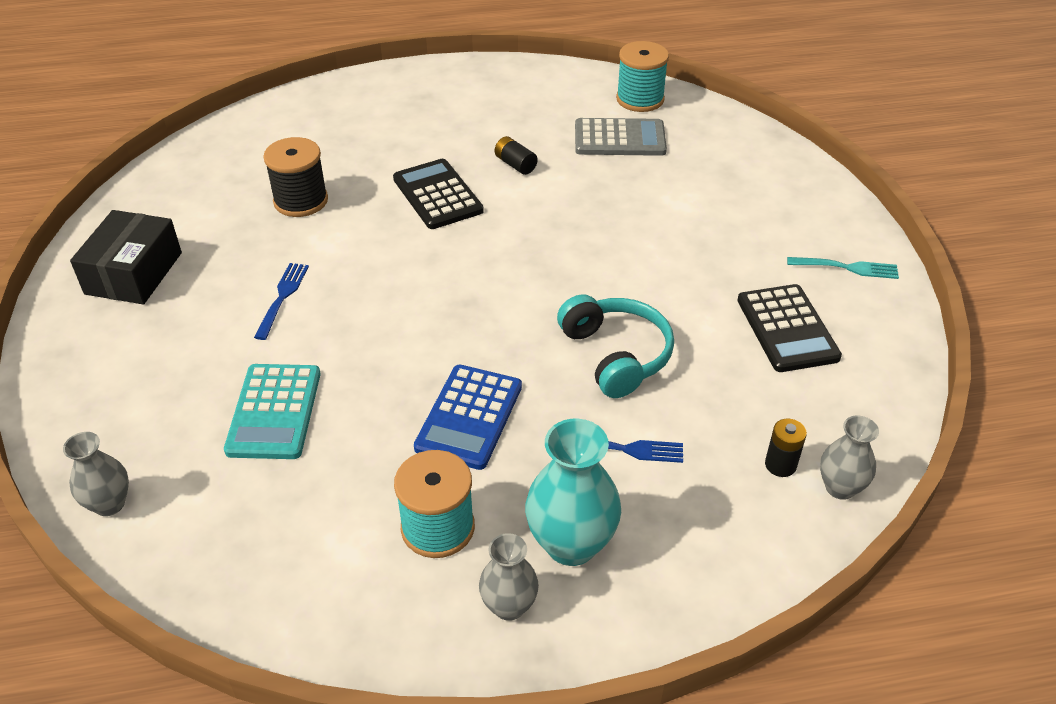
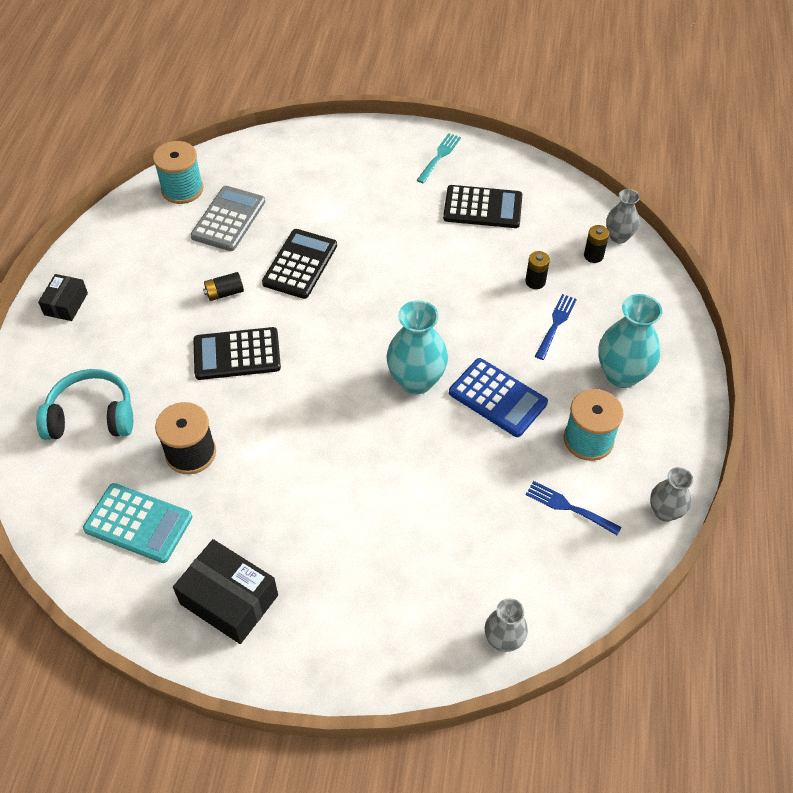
camera: 70 degrees left, 10 degrees up
turquoise calculator [224,364,320,459] -> turquoise calculator moved to [83,483,192,563]
blue fork [254,263,309,340] -> blue fork moved to [526,481,621,535]
grey vase [479,533,539,621] -> grey vase moved to [650,467,693,522]
turquoise headphones [557,294,674,398] -> turquoise headphones moved to [36,369,133,440]
none -> black box [38,274,88,321]
none -> black calculator [262,229,337,299]
none -> turquoise vase [386,300,448,394]
none -> black battery [525,251,550,289]

